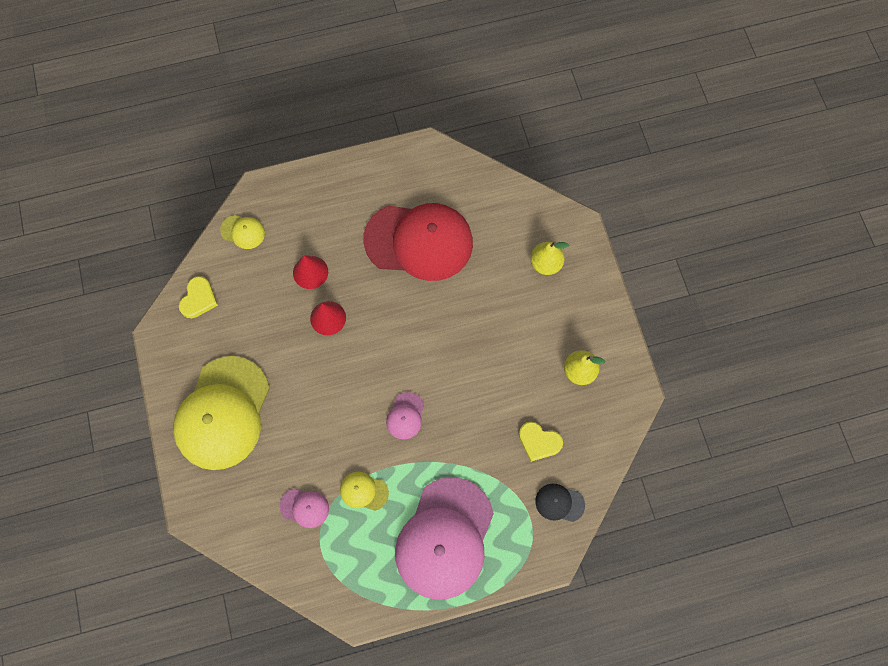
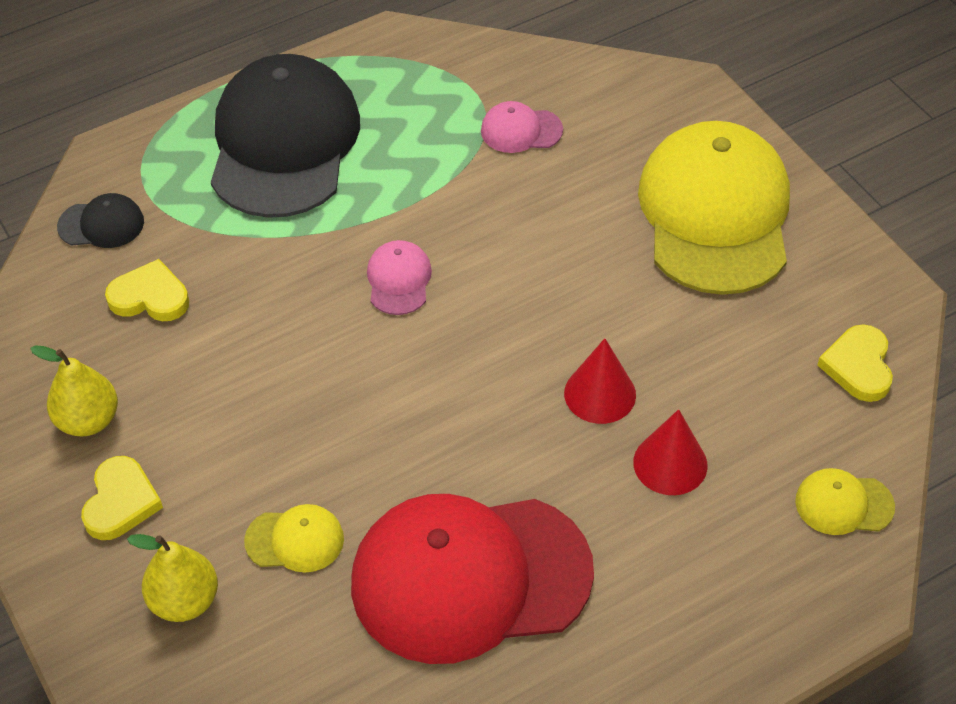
camera: 165 degrees right, 20 degrees down
yellow cap [340,472,389,511] -> yellow cap moved to [244,504,344,573]
pink cap [395,477,494,600] -> black cap [211,54,360,218]
none -> yellow heart [81,456,163,540]

